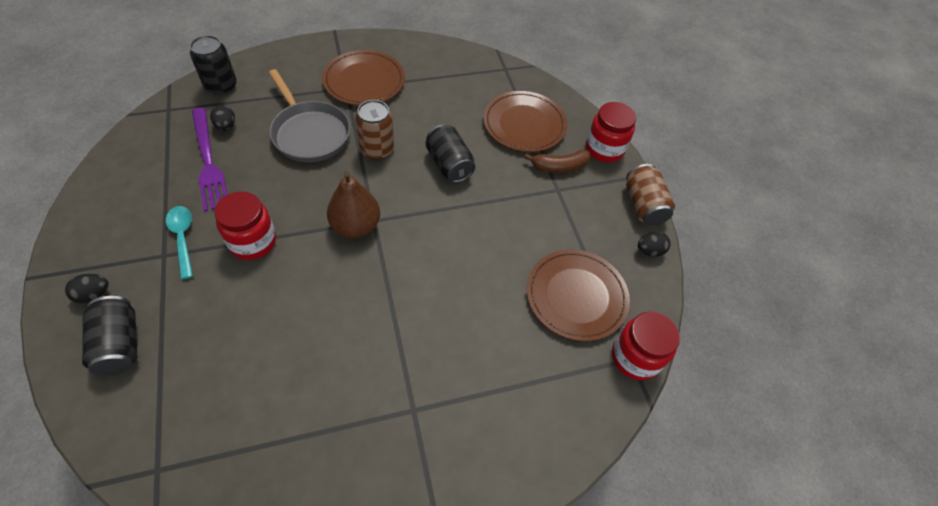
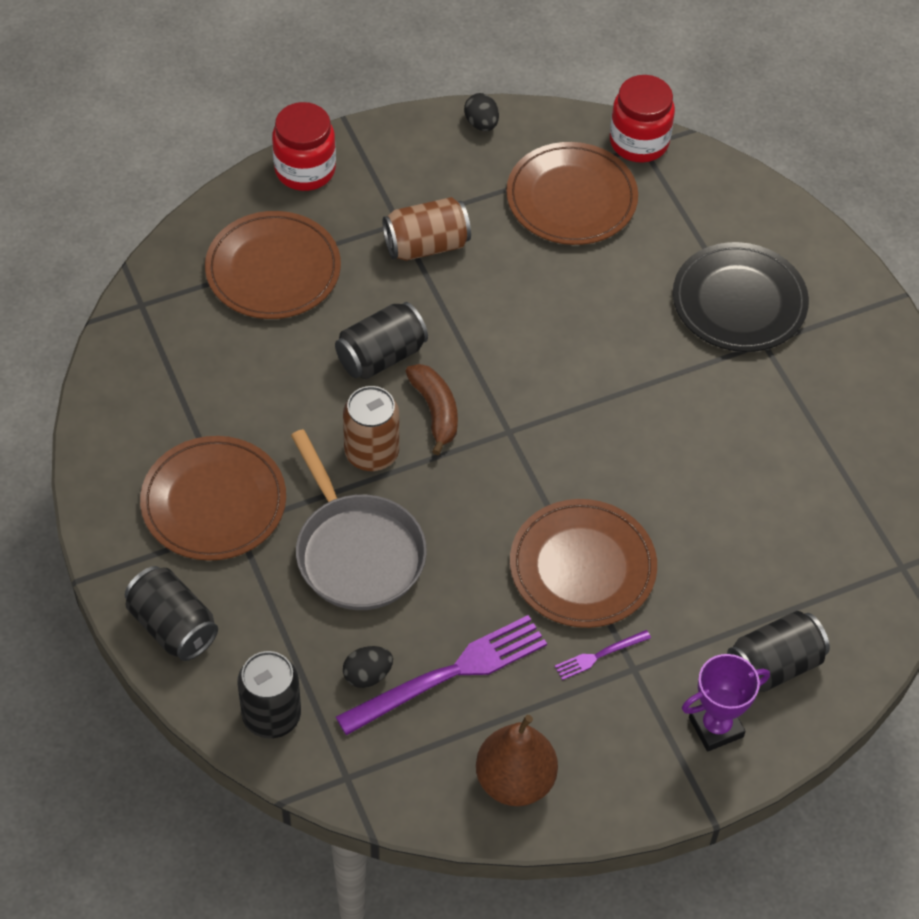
camera: 95 degrees left, 0 degrees up
black egg [65,274,108,303] -> purple trophy [682,654,770,751]
turquoise spoon [166,206,193,279] -> purple fork [555,630,651,680]
red jar [215,191,276,260] -> brown plate [510,499,657,628]
grey pan [268,69,350,163] -> grey pan turned 105 degrees clockwise [291,429,427,610]
brown pear [327,171,380,238] -> brown pear moved to [476,715,558,806]
brown banana [524,149,591,173] -> brown banana moved to [405,364,458,455]
brown can [626,164,675,226] -> brown can moved to [382,197,471,261]
none -> black can [125,566,218,661]
none -> black plate [673,242,809,352]

